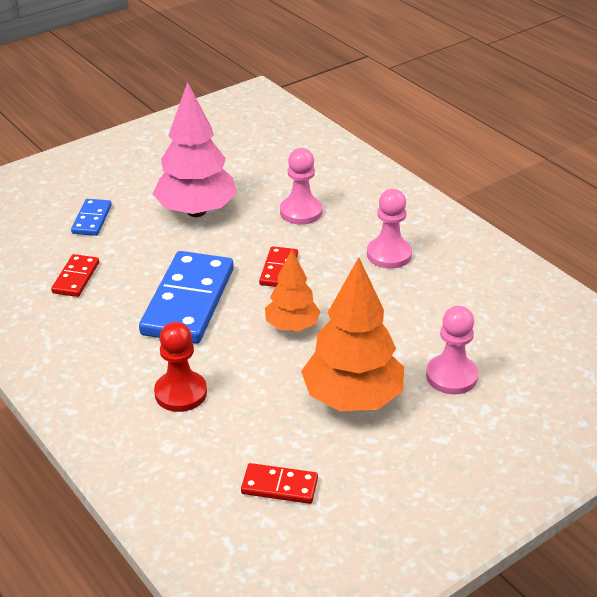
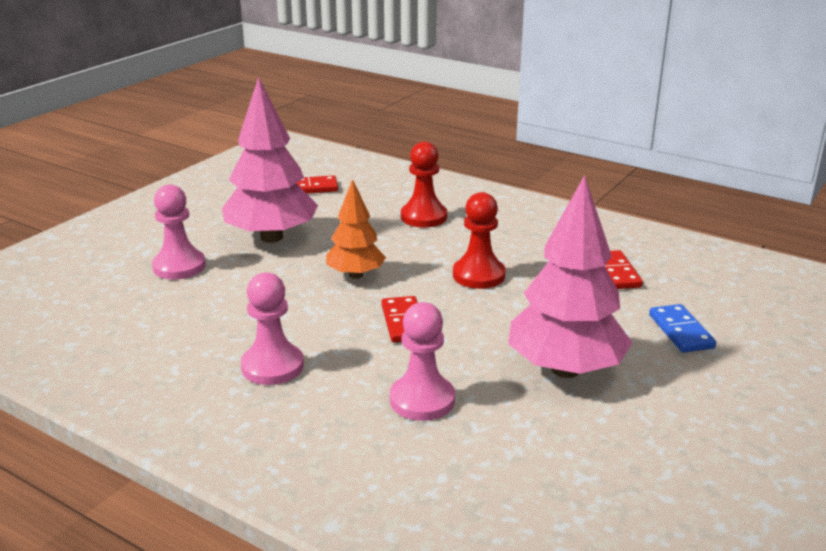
camera: 160 degrees right, 10 degrees down
blue domino [139,251,234,344] -> red pawn [453,192,505,289]
orange tree [301,257,404,411] -> pink tree [222,77,318,243]

